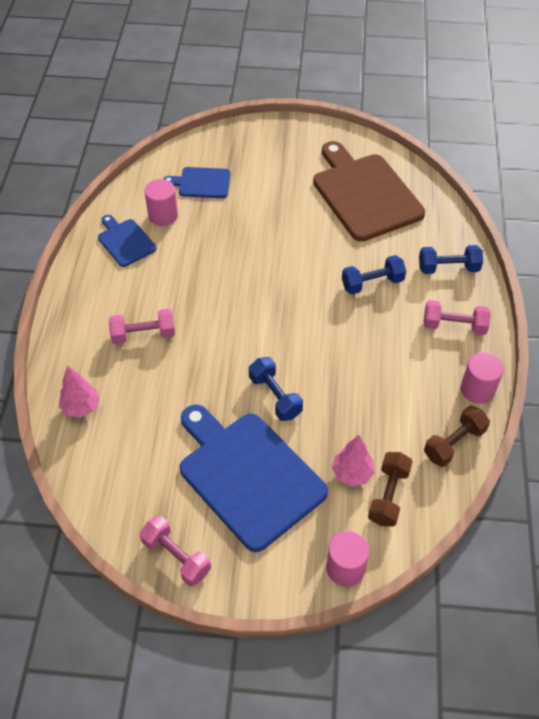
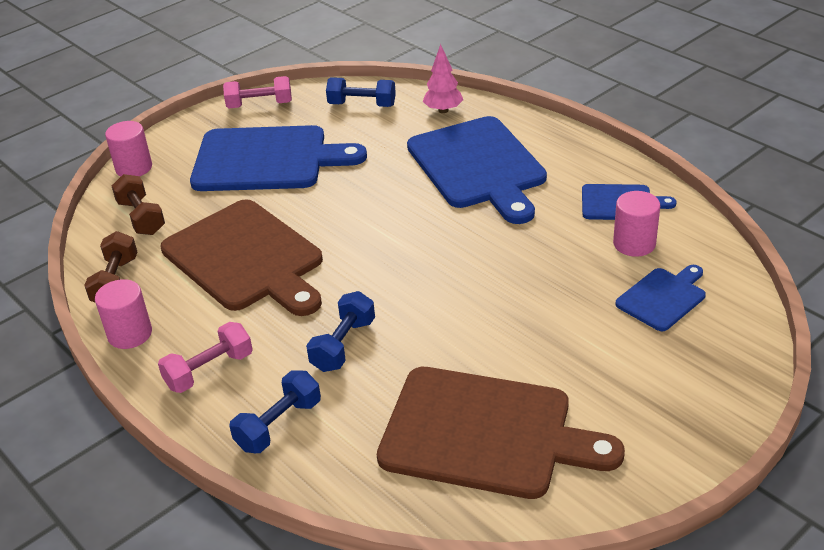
camera: 135 degrees right, 15 degrees down
pink dumbbell [109,309,175,344] -> blue cutting board [407,116,547,224]
blue dumbbell [249,357,303,421] -> blue dumbbell moved to [326,77,396,107]
pink tree [332,435,375,486] -> none
none -> brown cutting board [161,199,323,316]

